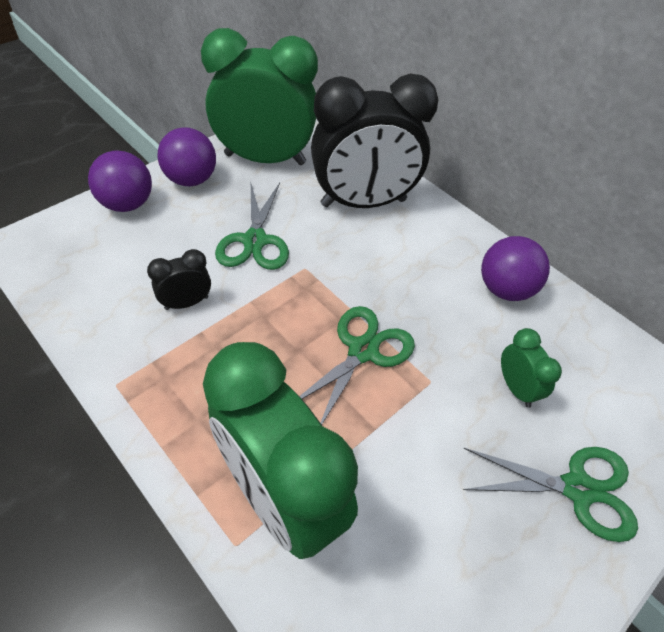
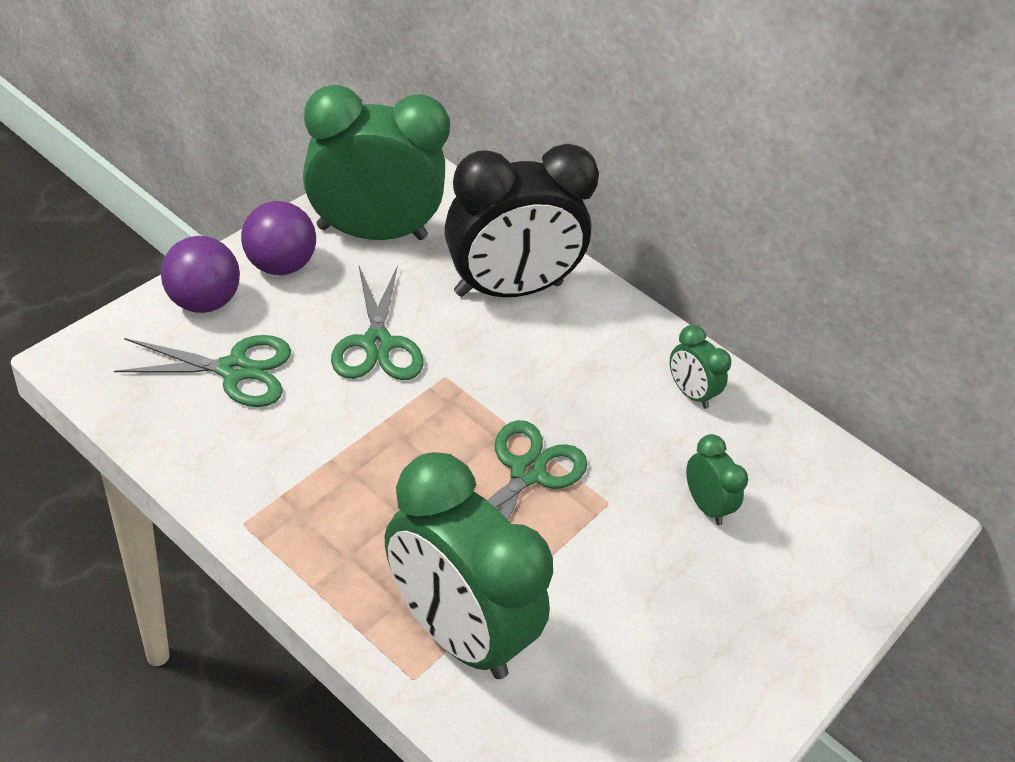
camera: 10 degrees left, 5 degrees down
black clock [147,249,211,310] -> none
green scissors [463,447,638,542] -> green scissors moved to [114,335,291,407]
purple ball [481,236,550,301] -> green clock [670,325,731,409]

